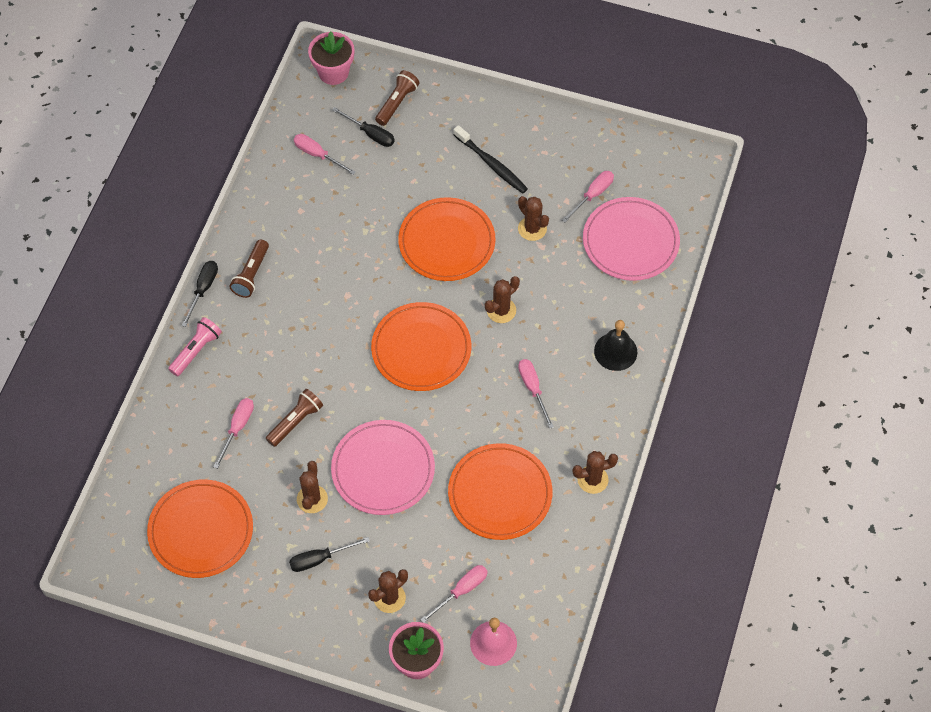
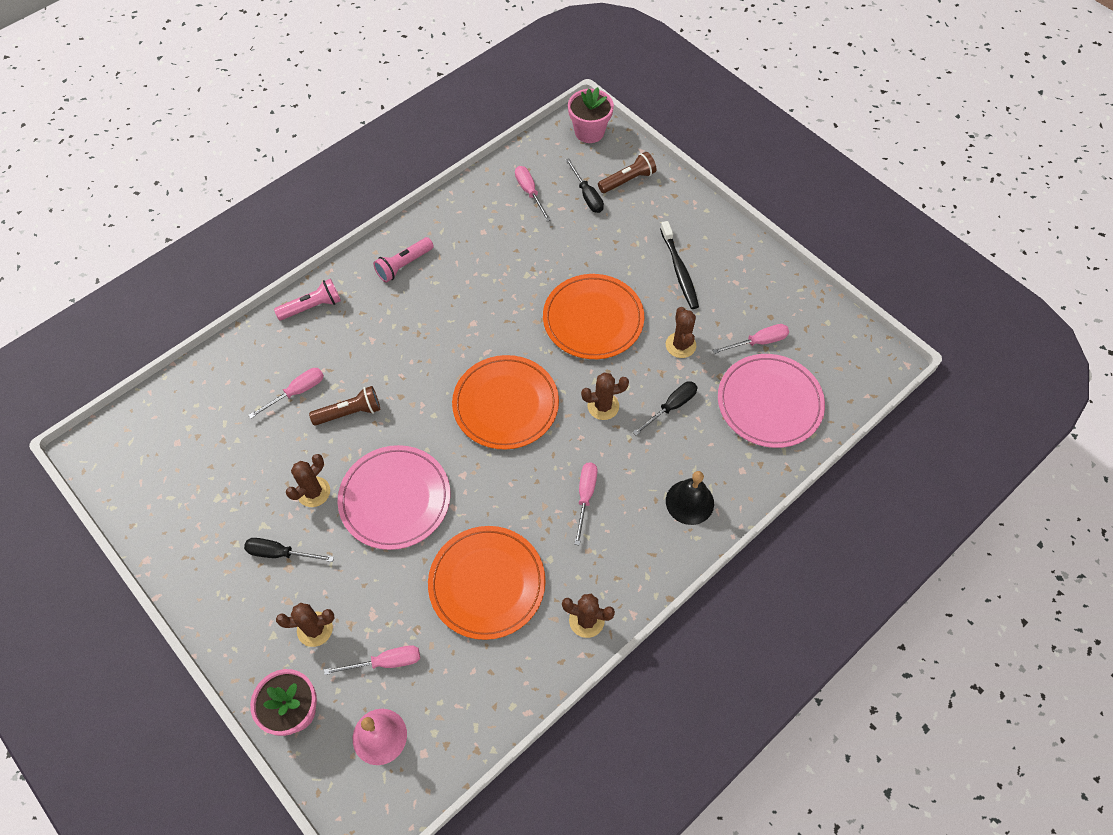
camera: 30 degrees right, 0 degrees up
orange plate [147,480,253,578] -> none
black screwdriver [181,261,218,327] -> black screwdriver moved to [633,381,697,435]
brown flashlight [229,239,269,298] -> pink flashlight [373,237,434,282]

